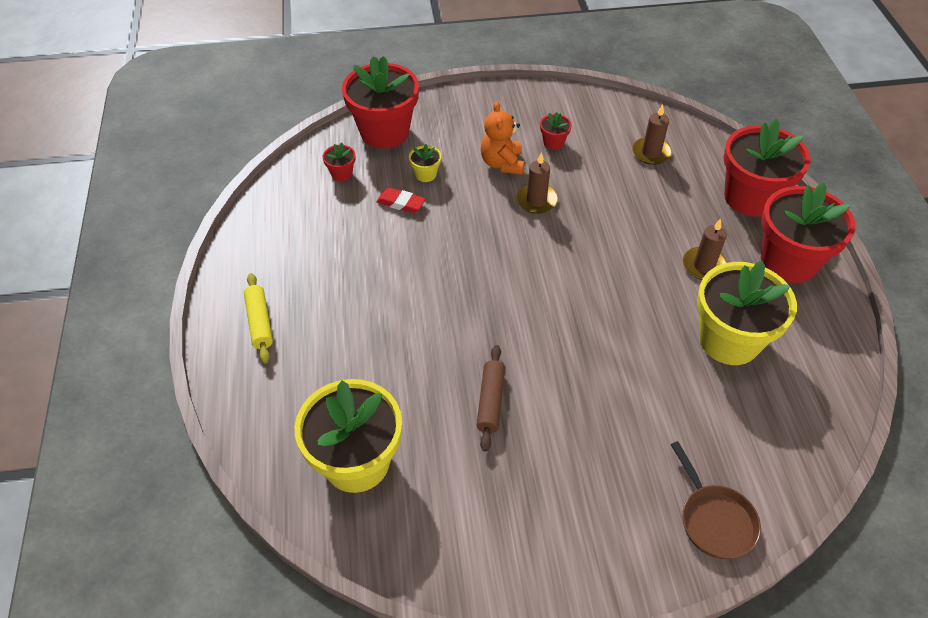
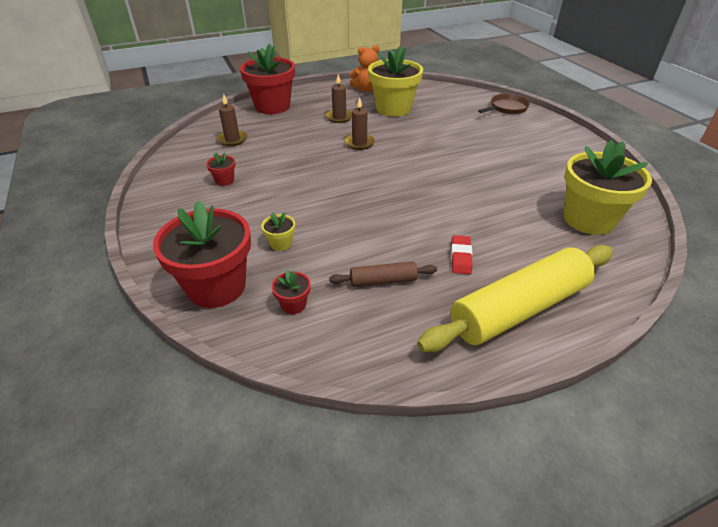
camera: 105 degrees left, 10 degrees down
yellow rolling pin [244,273,273,363] -> yellow rolling pin [417,245,613,352], size x2.18
red eraser [376,187,426,213] -> red eraser moved to [451,235,473,274]
brown rolling pin [477,345,505,452] -> brown rolling pin moved to [329,261,437,287]
orange teddy bear [481,101,524,175] -> orange teddy bear moved to [350,45,380,92]
brown candle [516,152,558,214] -> brown candle moved to [344,97,375,150]
red flower pot [761,183,856,283] -> none

